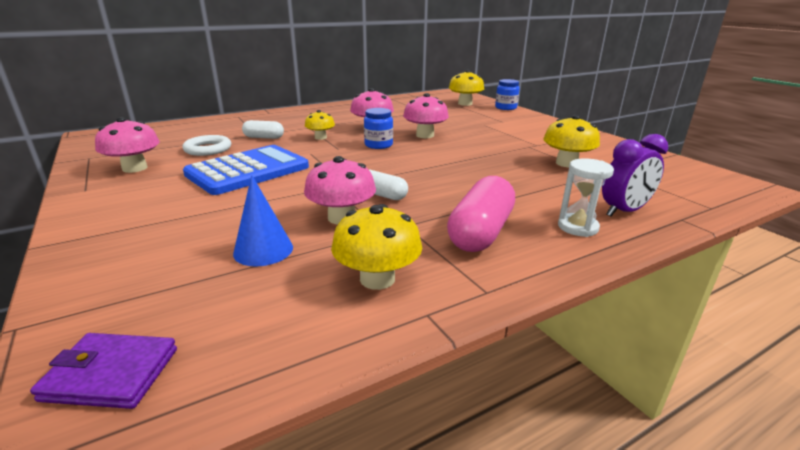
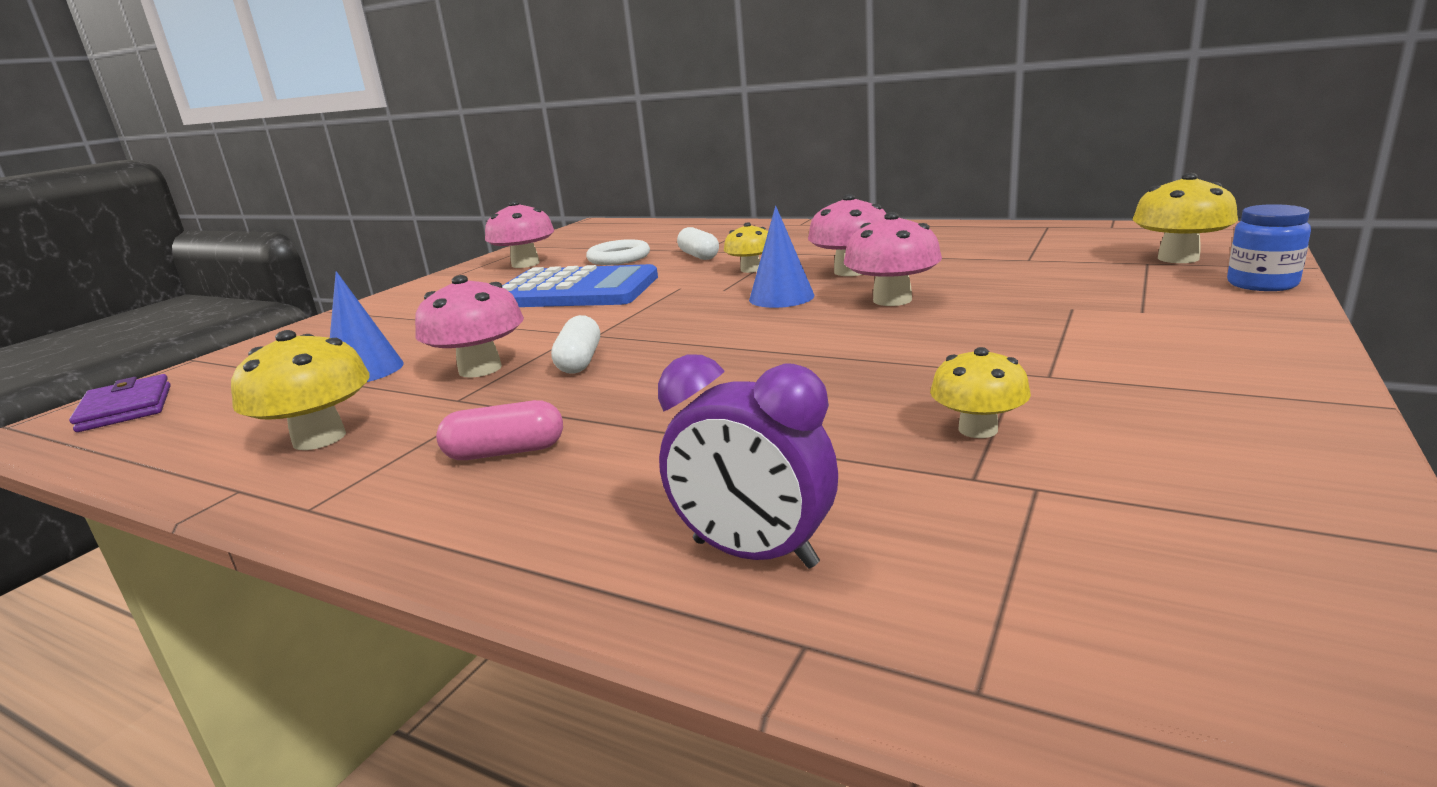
camera: 60 degrees right, 5 degrees down
blue jar [364,108,393,149] -> blue cone [749,206,814,308]
pink capsule [447,176,515,252] -> pink capsule [436,400,563,460], size x0.58
yellow mushroom [543,115,600,167] -> yellow mushroom [930,347,1031,438], size x0.65
white hourglass [558,158,614,237] -> none

